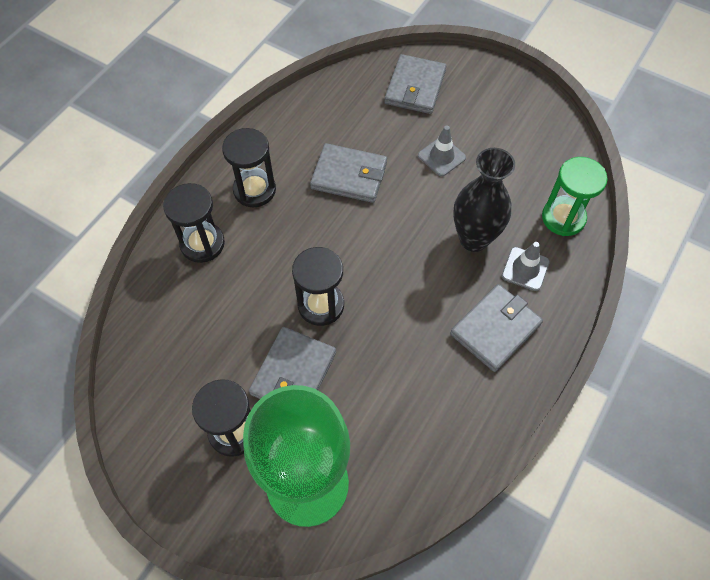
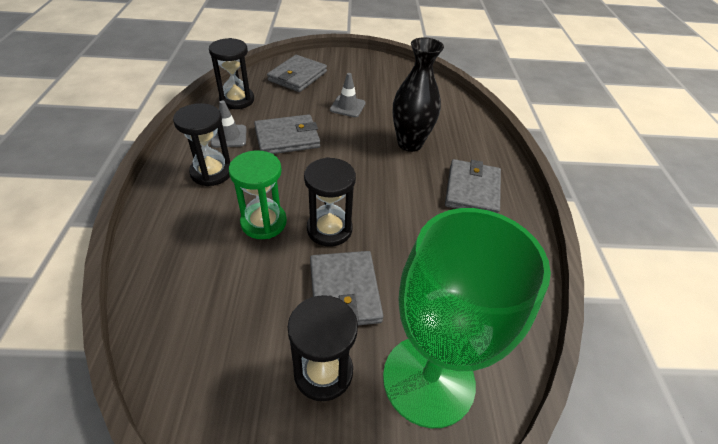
camera: 35 degrees left, 15 degrees down
black hourglass [163,183,225,263] -> black hourglass moved to [209,38,254,109]
grey wallet [384,54,447,114] -> grey wallet turned 45 degrees clockwise [267,55,327,92]
grey traffic cone [502,242,550,291] -> grey traffic cone moved to [211,101,246,148]
green hourglass [542,157,608,236] -> green hourglass moved to [229,150,287,239]

